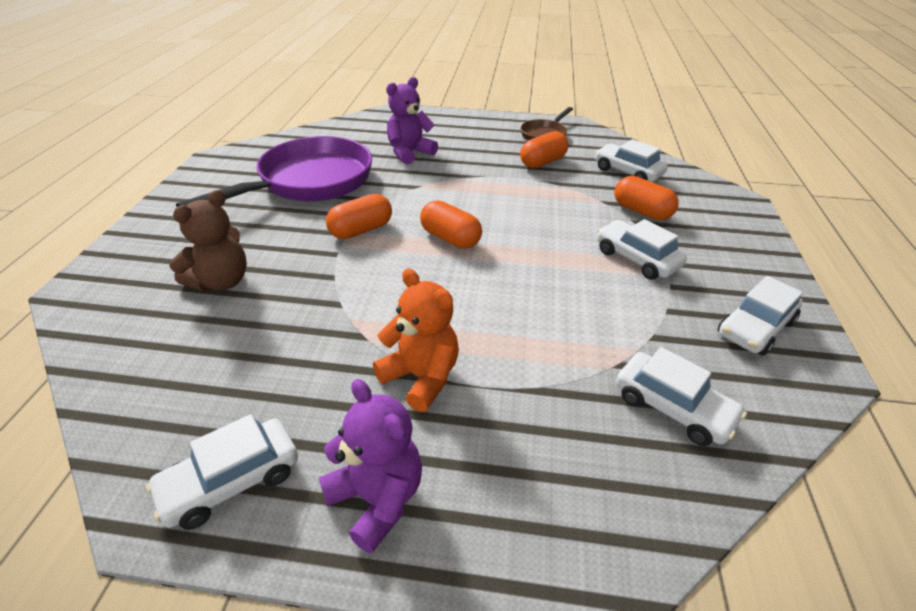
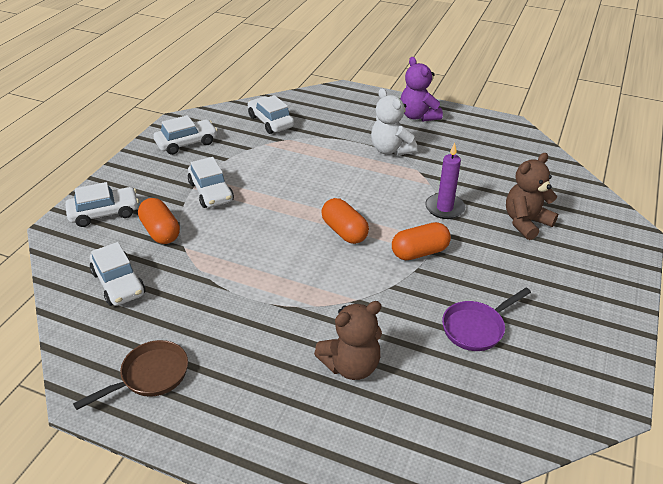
camera: 165 degrees left, 0 degrees up
white car [146,414,298,530] -> white car moved to [65,182,139,227]
purple pan [176,136,372,207] -> purple pan [442,288,531,351], size x0.48
orange teddy bear [373,269,459,412] -> white teddy bear [371,88,417,156]
purple teddy bear [386,77,438,165] -> brown teddy bear [314,301,382,380]
orange capsule [520,131,569,168] -> none
none -> purple candle [425,143,465,219]

